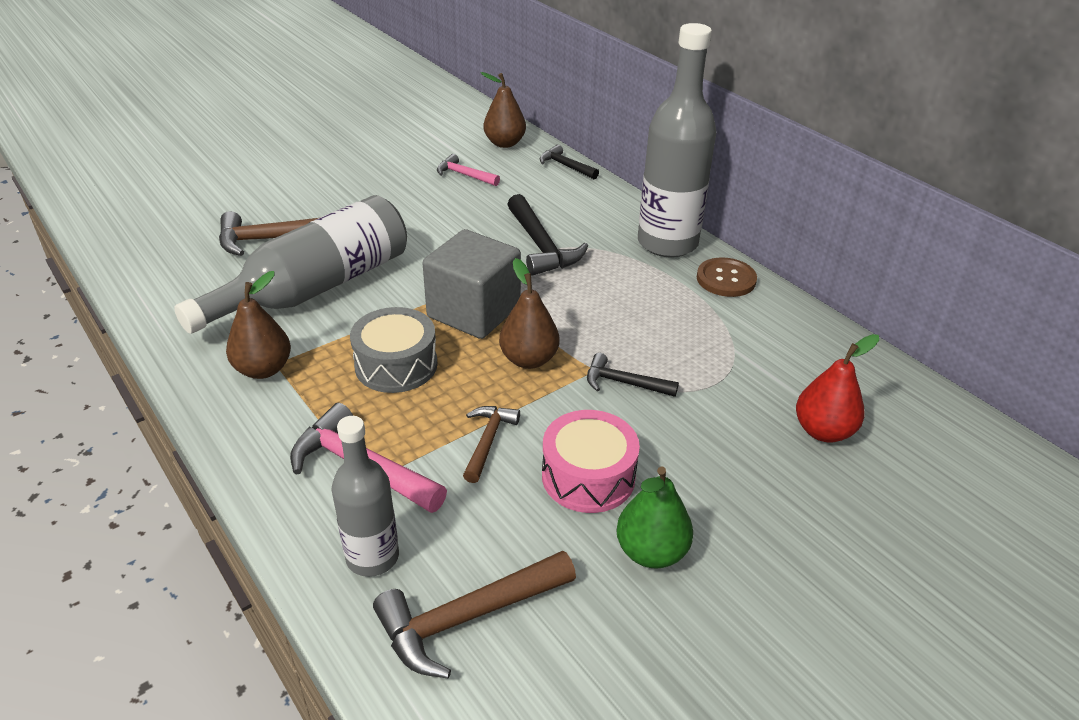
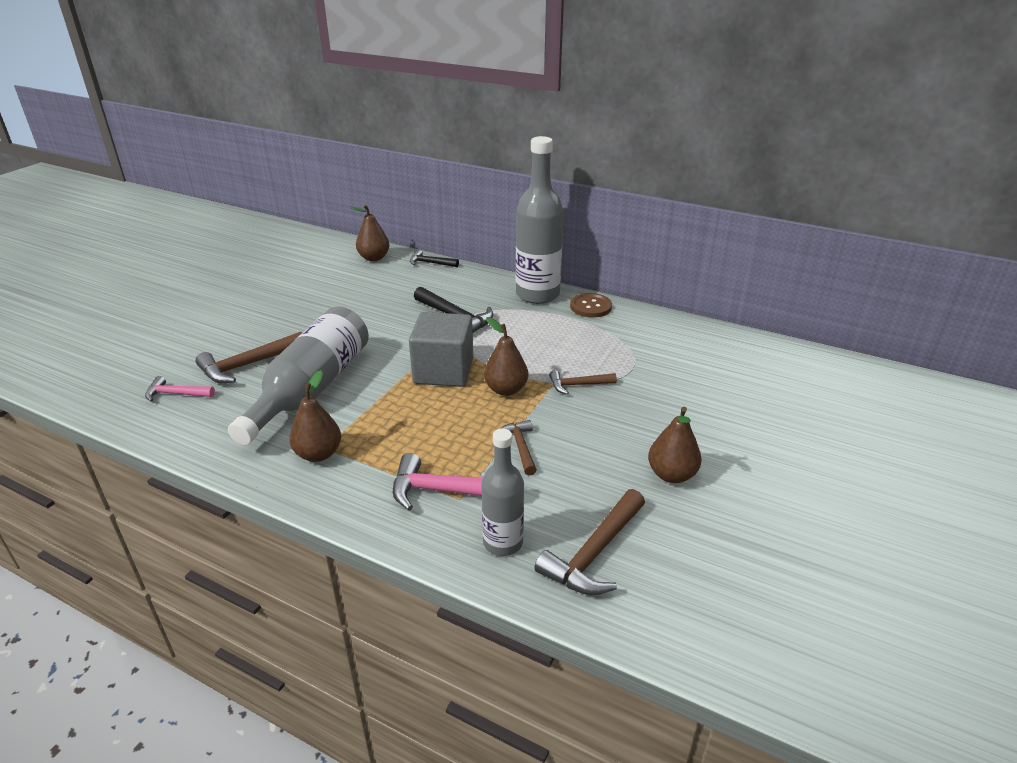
camera: 25 degrees left, 5 degrees down
grey drum [350,307,438,393] -> none
pink hammer [437,154,500,186] -> pink hammer moved to [145,376,215,402]
pink drum [542,410,640,513] -> none
black hammer [587,353,679,397] -> brown hammer [549,370,617,395]
green pear [616,467,693,569] -> brown pear [648,407,702,483]
red pear [796,334,879,442] -> none

